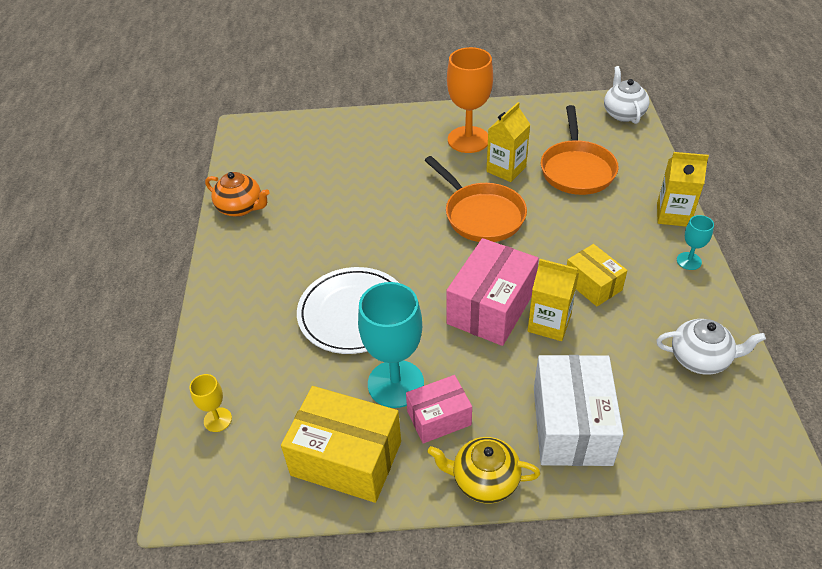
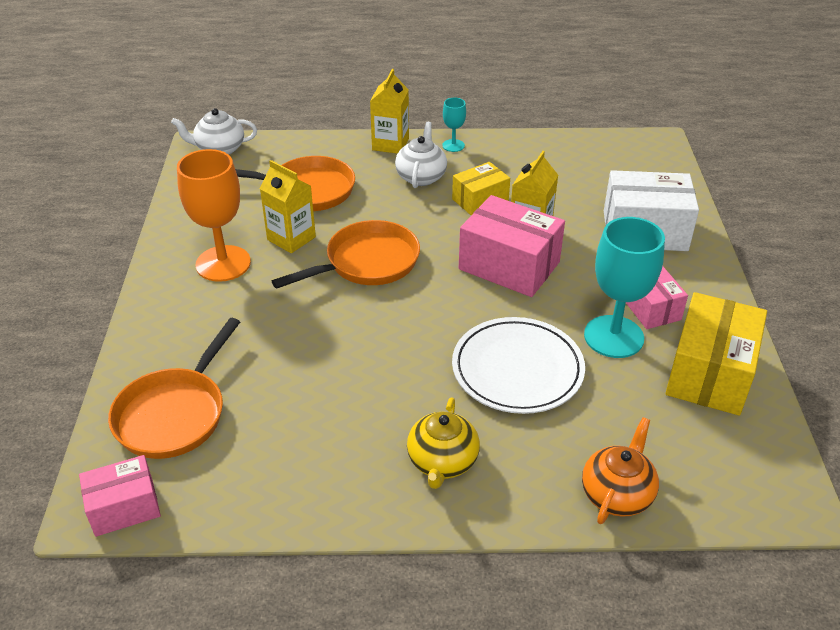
camera: 90 degrees left, 5 degrees down
yellow goblet [190,374,232,432] -> none
orange teapot [205,172,270,217] -> orange teapot moved to [582,417,659,524]
yellow teapot [427,437,540,503] -> yellow teapot moved to [407,397,480,489]
white teapot [656,319,766,375] -> white teapot moved to [395,122,447,188]
none -> pink box [79,455,161,537]
none -> orange pan [108,318,240,459]

